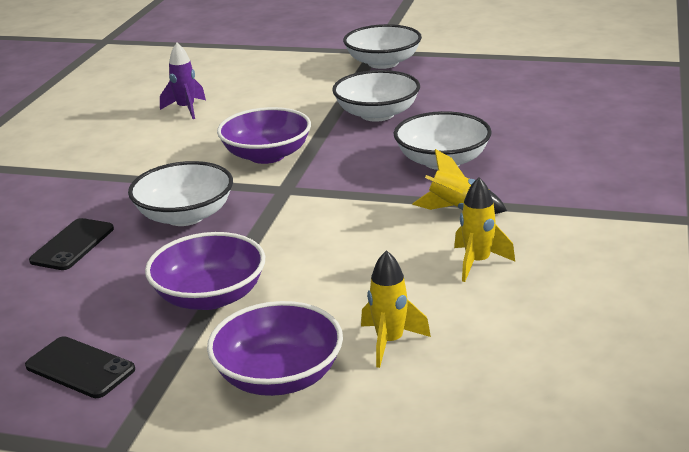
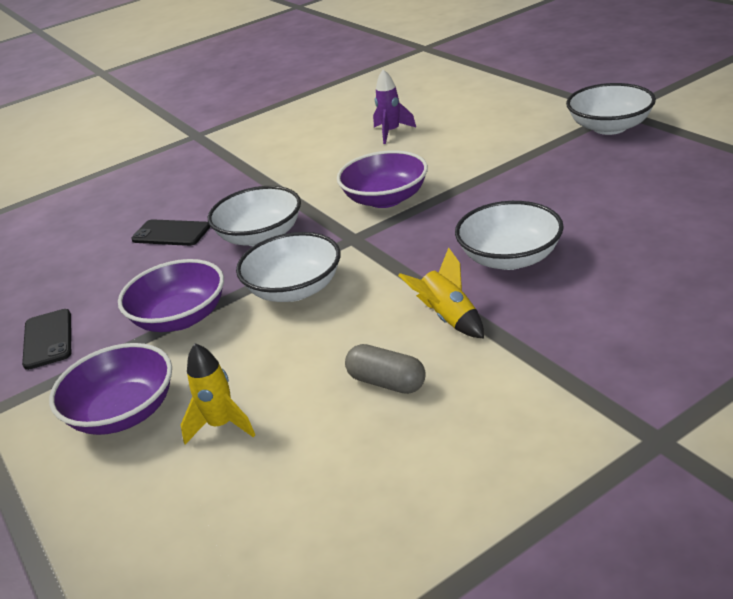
camera: 45 degrees right, 5 degrees up
black phone [29,218,114,270] -> black phone turned 45 degrees clockwise [131,219,210,246]
white bowl [332,70,420,122] -> white bowl moved to [236,232,341,302]
yellow rocket [454,177,515,282] -> grey capsule [345,344,425,394]

